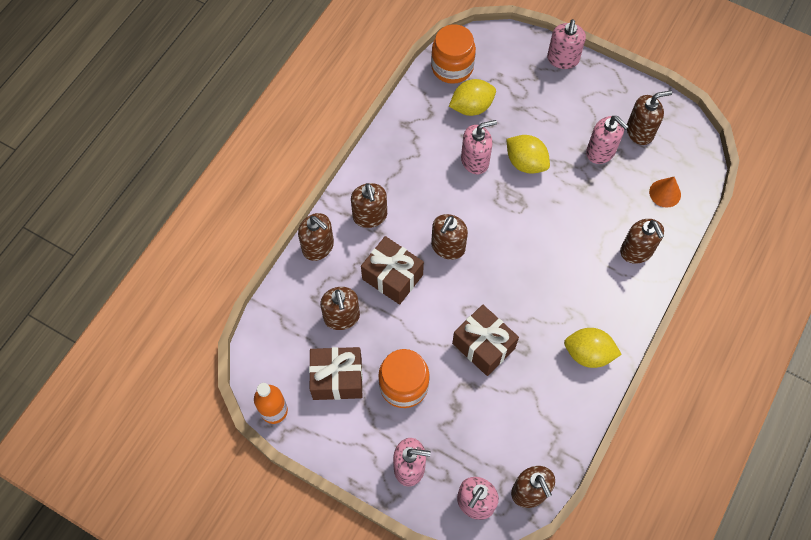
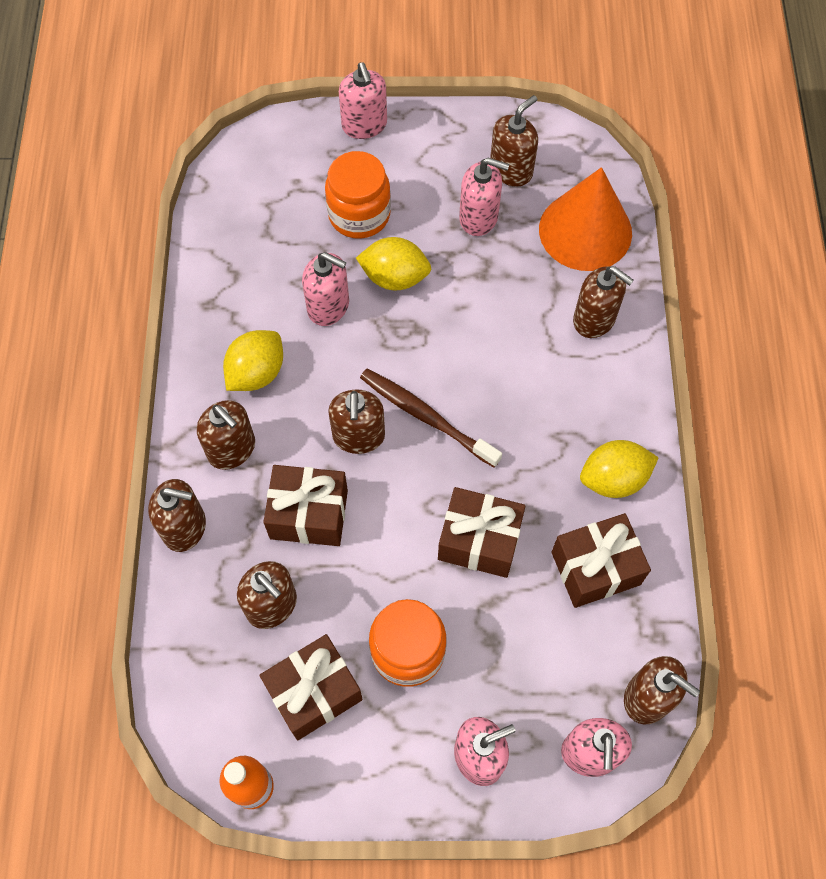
camera: 30 degrees left, 0 degrees up
orange jar [431,24,476,84] -> orange jar moved to [325,151,391,239]
yellow lemon [449,79,496,116] -> yellow lemon moved to [223,330,283,391]
pink soap dispenser [461,120,497,174] -> pink soap dispenser turned 75 degrees clockwise [302,252,349,326]
orange cone [649,177,681,208] -> orange cone [539,167,632,271], size x2.11
none -> brown toothbrush [360,369,502,468]
none -> brown gift [552,513,651,608]

